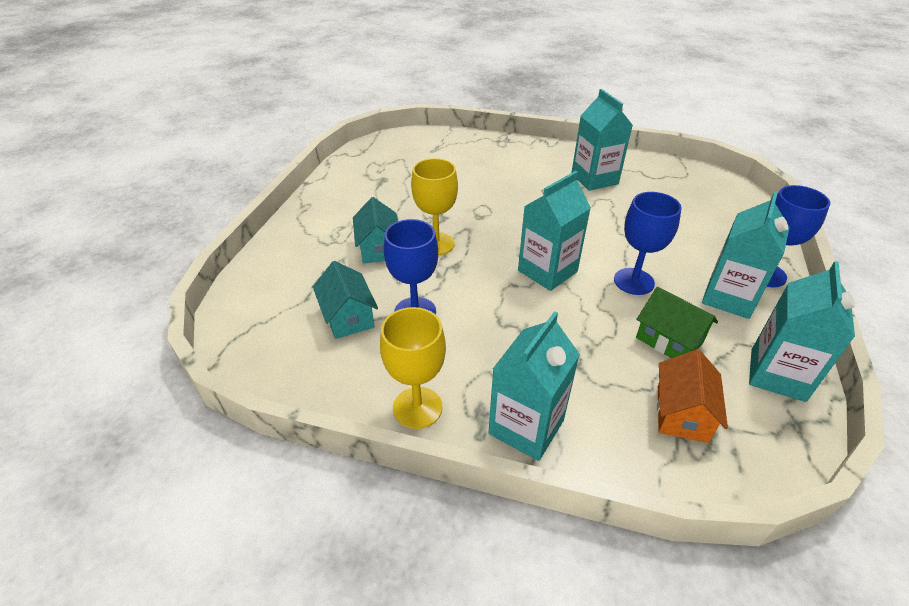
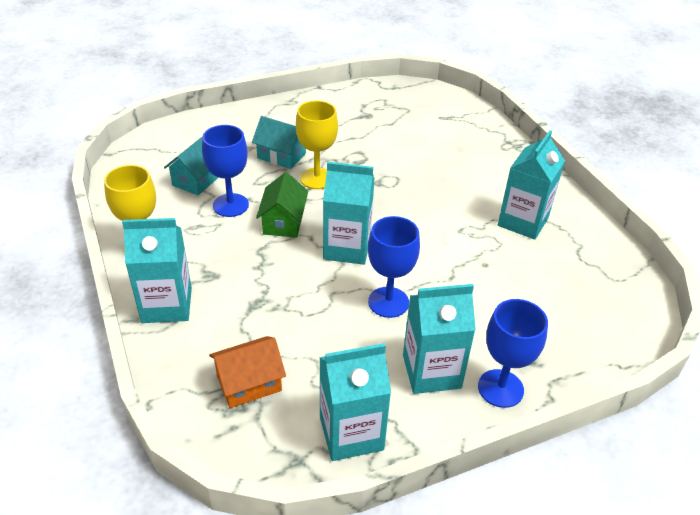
camera: 50 degrees right, 0 degrees up
turquoise house [353,197,398,263] -> turquoise house turned 75 degrees clockwise [252,116,306,169]
green house [636,287,718,358] -> green house moved to [256,172,308,238]

